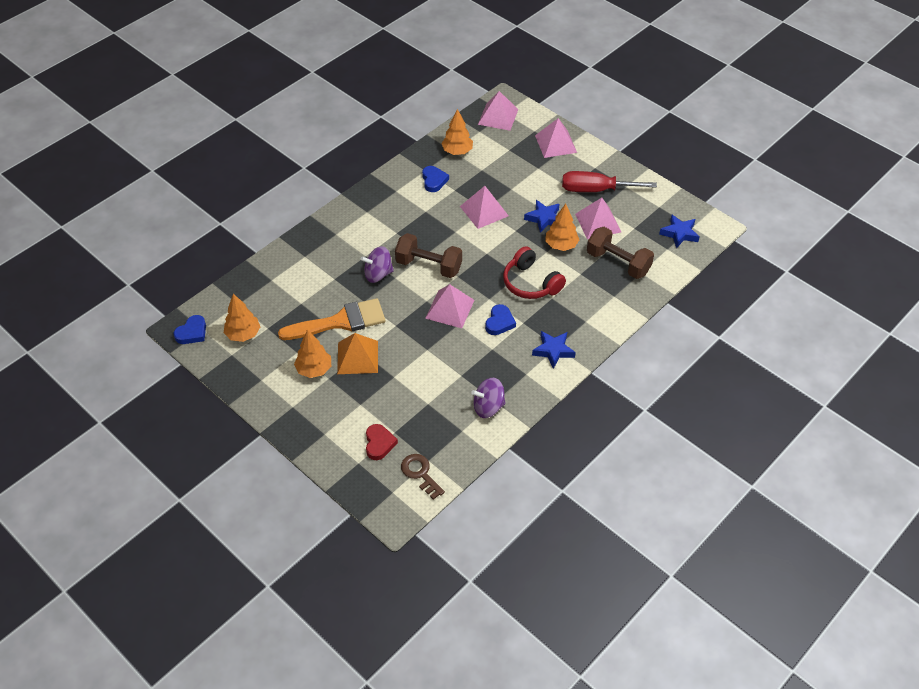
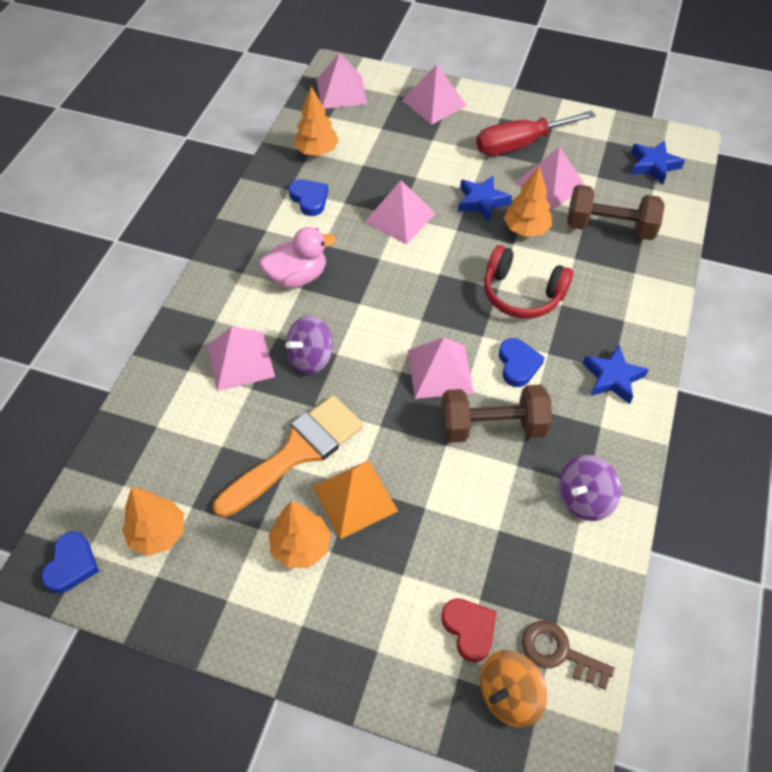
camera: 25 degrees left, 5 degrees up
brown dumbbell [395,233,462,278] -> brown dumbbell moved to [441,384,552,443]
none -> pink pyramid [207,327,275,391]
none -> pink duck [260,227,336,288]
none -> orange spinning top [480,650,547,727]

